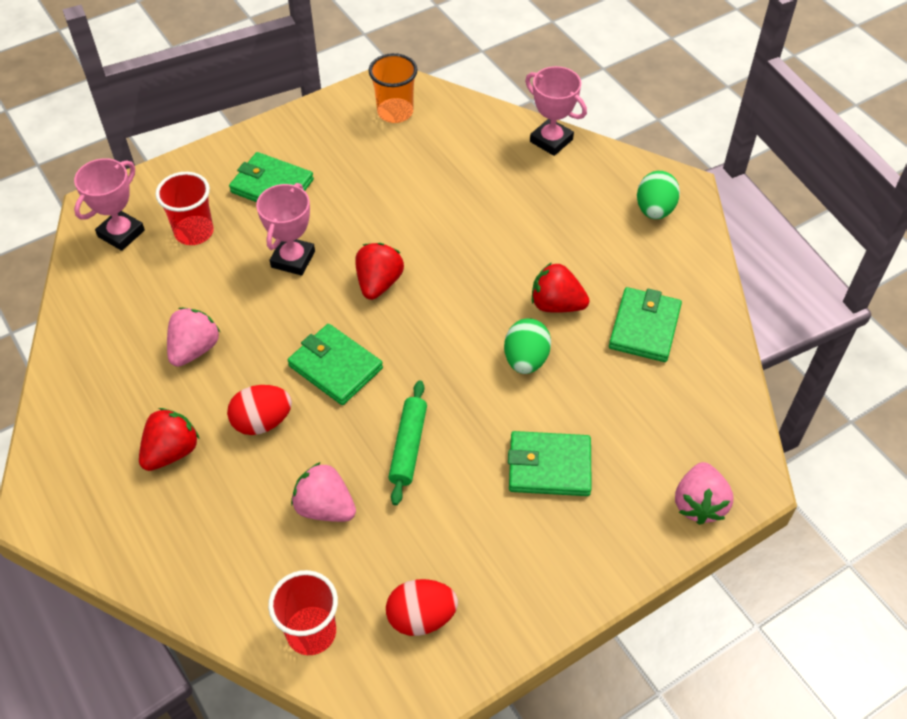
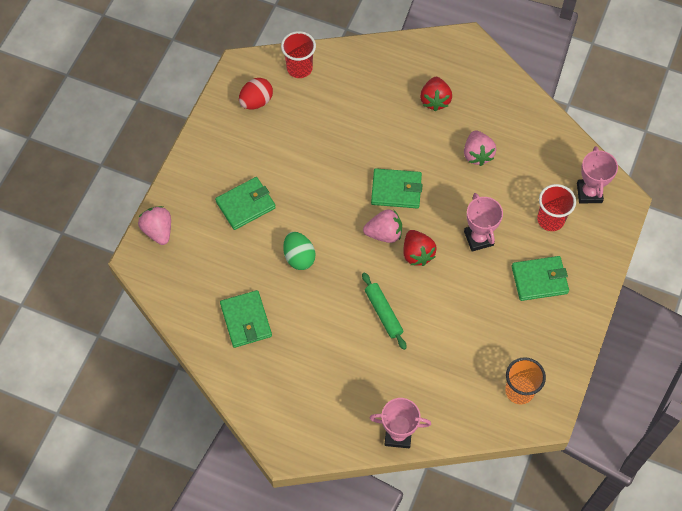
camera: 145 degrees right, 10 degrees up
red egg [227,385,292,435] -> none
pink strawberry [291,462,356,522] -> pink strawberry moved to [363,209,402,243]
green rolling pin [388,380,427,505] -> green rolling pin moved to [362,272,406,350]
red strawberry [532,262,589,313] -> none
green egg [637,171,680,219] -> none

